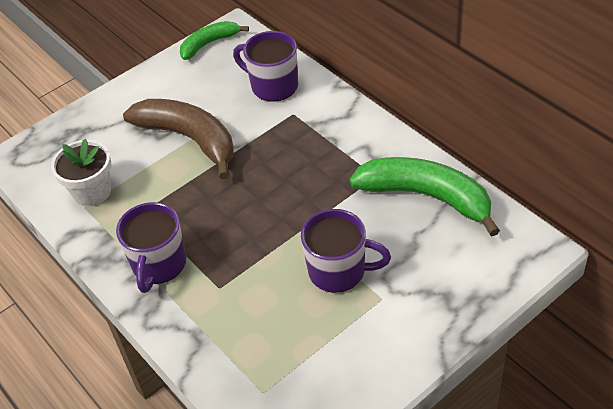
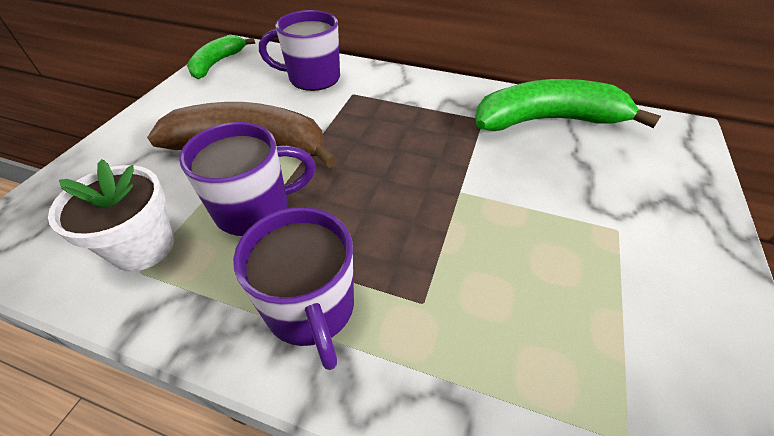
camera: 35 degrees left, 0 degrees up
purple mug [301,209,391,293] -> purple mug moved to [179,122,316,236]

